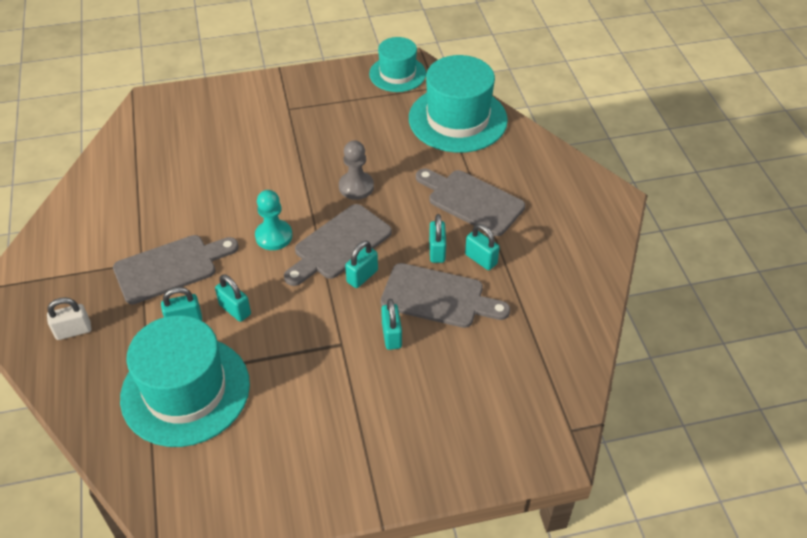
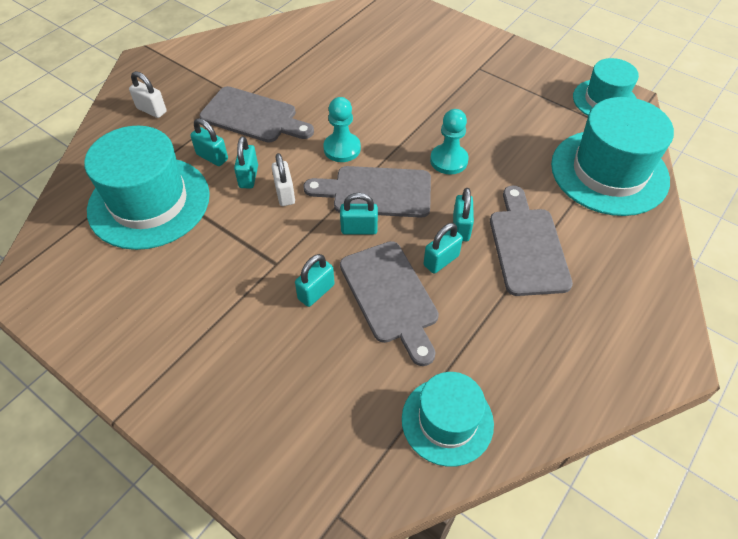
camera: 50 degrees right, 5 degrees up
grey pawn [339,140,374,200] -> turquoise pawn [430,109,469,175]
turquoise padlock [465,224,500,270] -> turquoise padlock moved to [453,188,474,241]
none -> white padlock [272,153,295,206]
none -> turquoise hat [402,372,494,467]

